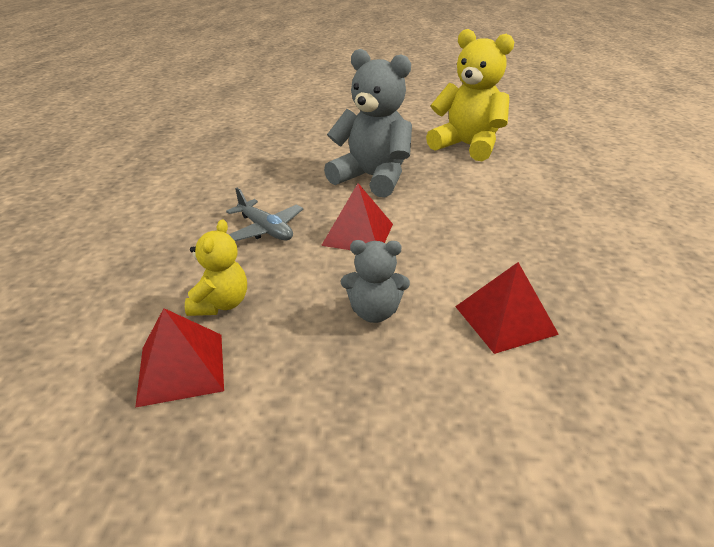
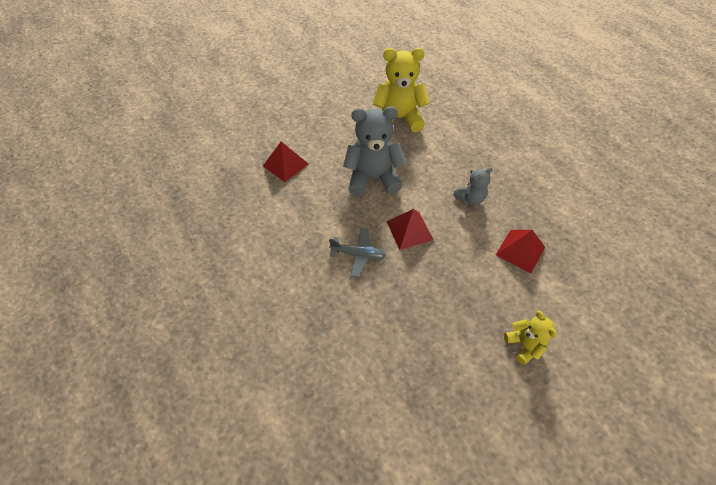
camera: 35 degrees left, 20 degrees up
red pyramid [135,308,224,408] -> red pyramid moved to [263,142,308,182]
yellow teddy bear [185,219,247,316] -> yellow teddy bear moved to [504,310,557,365]
grey teddy bear [341,240,410,323] -> grey teddy bear moved to [453,167,492,205]

